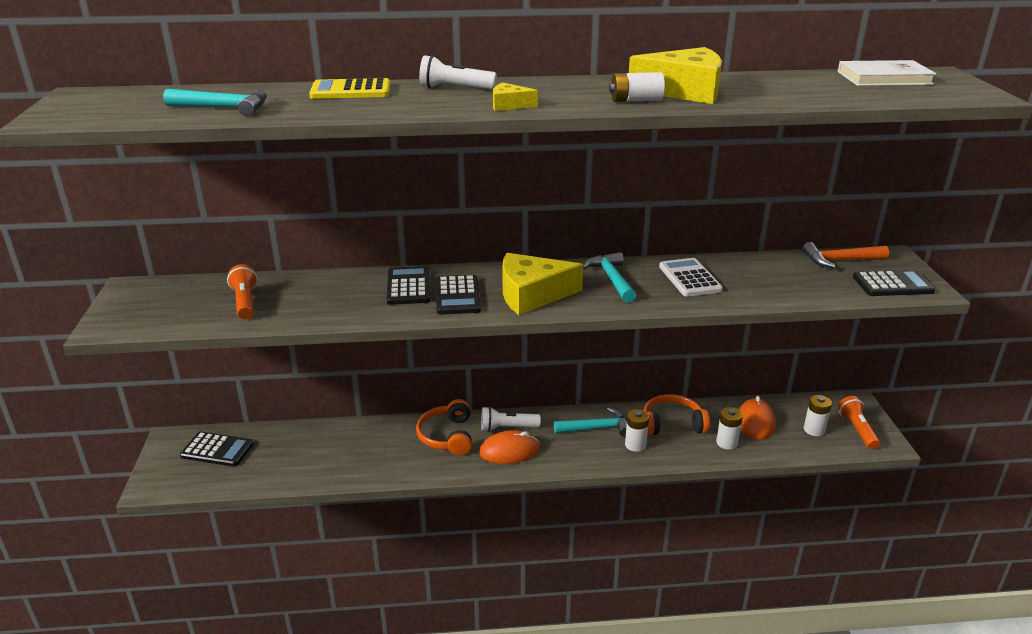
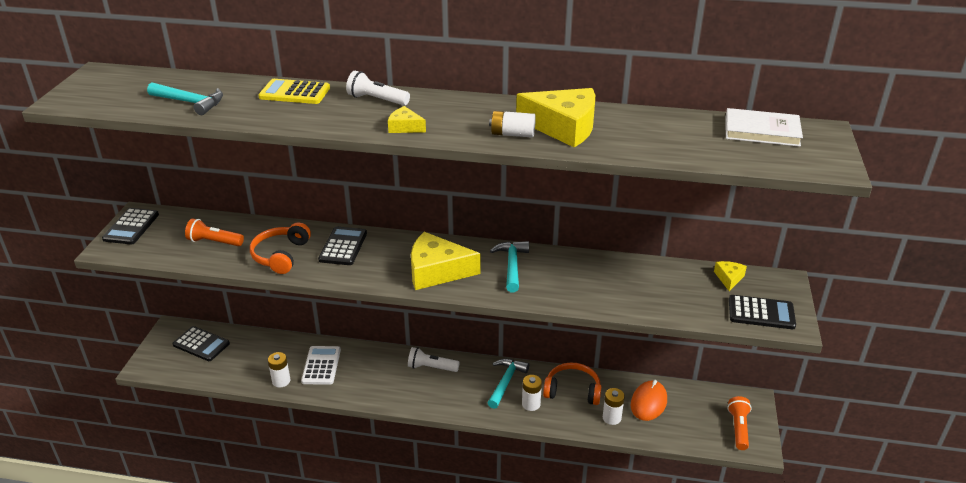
camera: 15 degrees right, 5 degrees up
orange flashlight [227,264,258,319] -> orange flashlight turned 75 degrees counterclockwise [185,218,244,246]
orange headphones [416,399,472,456] -> orange headphones moved to [250,222,311,274]
black calculator [436,275,481,315] -> black calculator moved to [102,208,159,245]
orange mouse [479,430,540,464] -> none
turquoise hammer [554,407,627,437] -> turquoise hammer turned 75 degrees counterclockwise [488,359,529,409]
white calculator [659,258,723,297] -> white calculator moved to [301,346,341,385]
orange hammer [802,242,889,268] -> yellow cheese [714,261,747,291]
white battery [804,395,832,436] -> white battery moved to [268,352,290,387]

